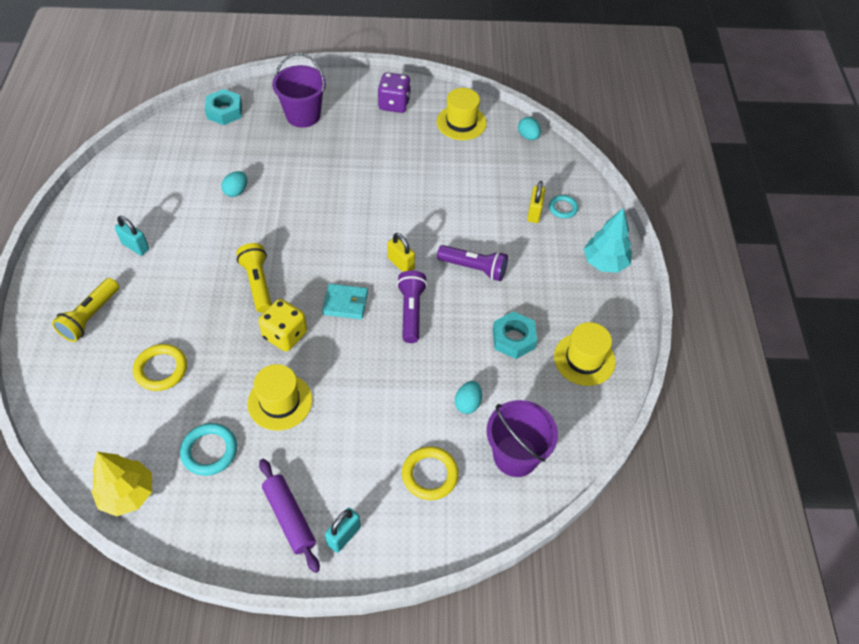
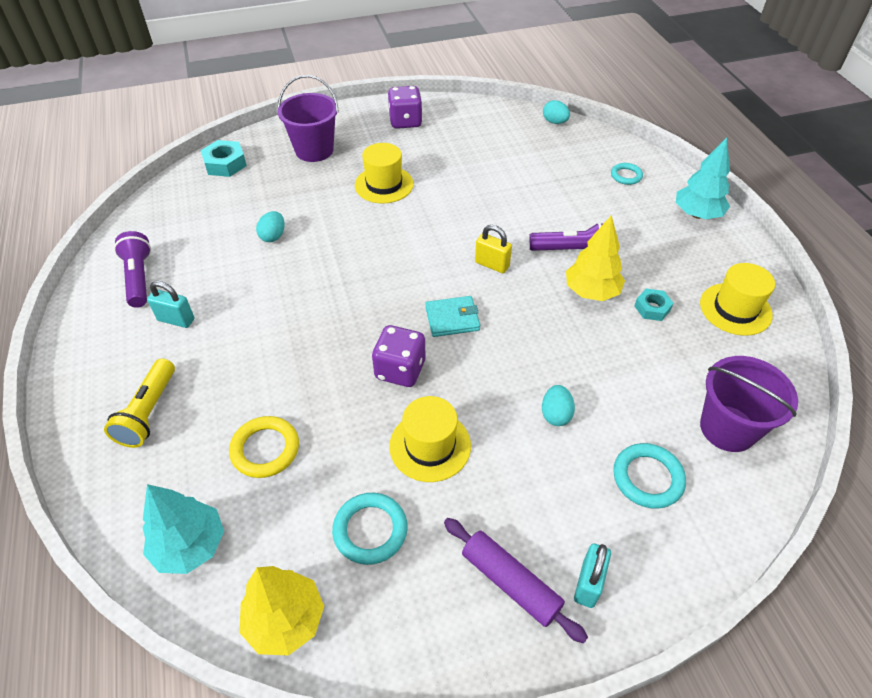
camera: 15 degrees left, 5 degrees down
yellow flashlight [236,243,272,313] -> none
yellow dice [258,299,307,352] -> purple dice [372,325,425,387]
purple flashlight [397,270,427,343] -> purple flashlight moved to [114,231,151,308]
yellow ring [402,446,459,500] -> turquoise ring [613,443,686,509]
yellow hat [437,88,487,140] -> yellow hat moved to [355,143,414,204]
turquoise egg [455,381,482,414] -> turquoise egg moved to [542,385,575,426]
turquoise nut [493,311,537,359] -> turquoise nut [634,289,674,321], size x0.66
yellow padlock [527,181,545,223] -> none
none -> turquoise tree [142,484,224,574]
none -> yellow tree [566,215,625,301]

